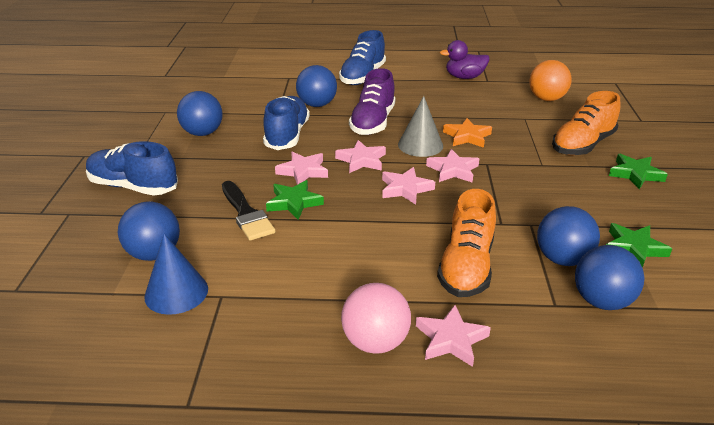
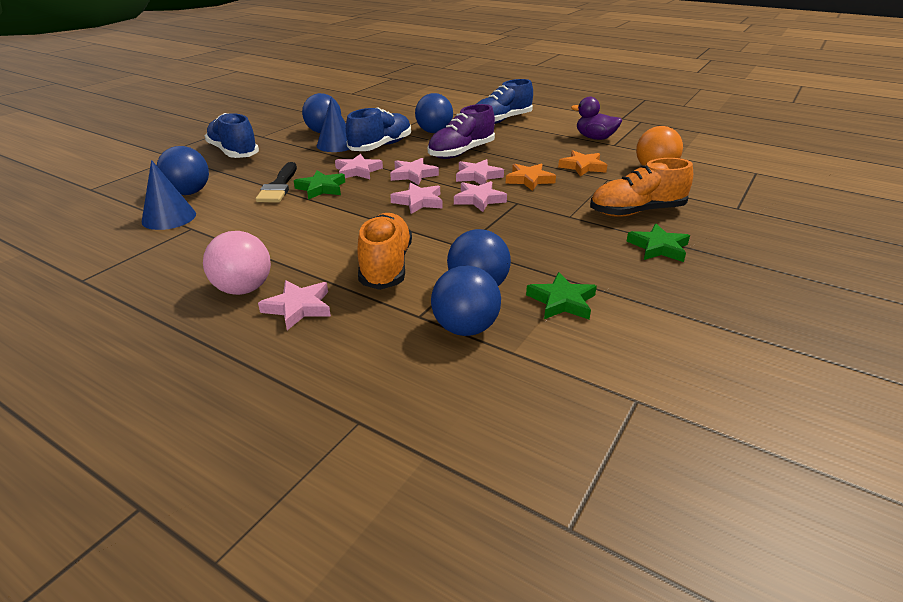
camera: 30 degrees right, 0 degrees up
grey cone [398,96,443,157] -> pink star [456,159,504,185]
orange shoe [437,189,496,297] -> orange shoe turned 135 degrees clockwise [358,213,412,290]
none -> blue cone [317,97,350,152]
none -> orange star [558,150,607,176]

